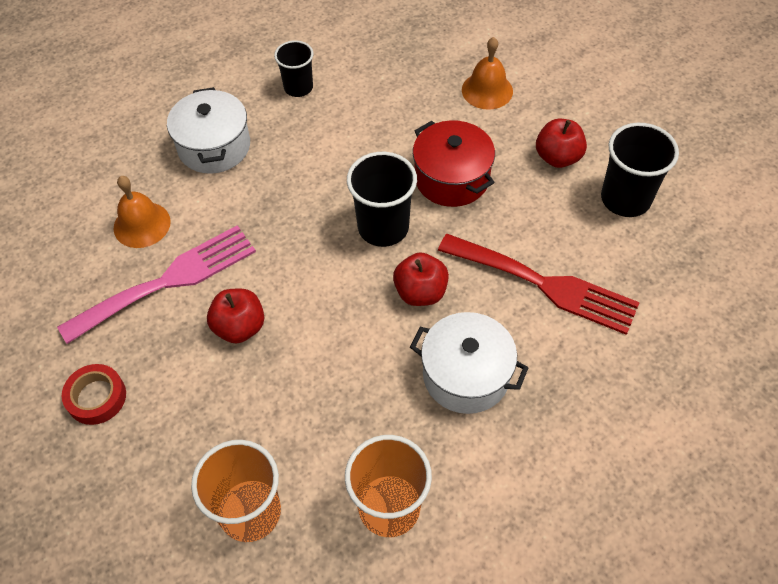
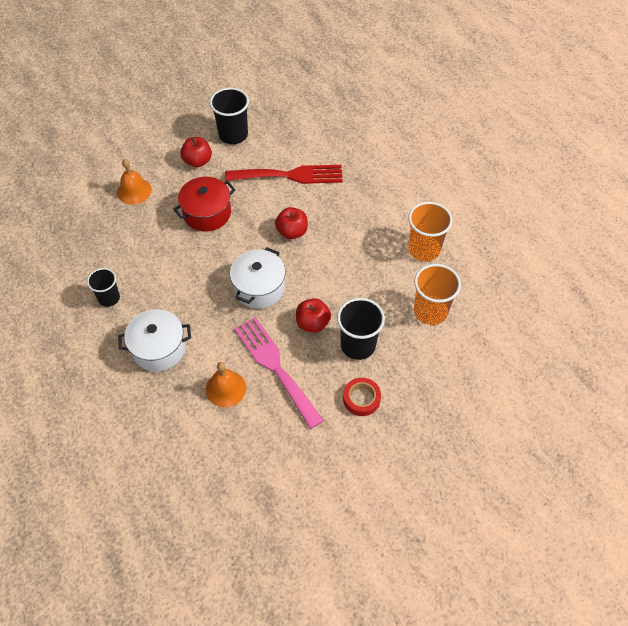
camera: 90 degrees left, 0 degrees up
black cup [347,152,417,247] -> black cup moved to [337,298,385,360]
white pot [410,312,528,414] -> white pot moved to [230,247,285,309]
red fork [438,234,640,335] -> red fork turned 60 degrees clockwise [225,165,343,184]

